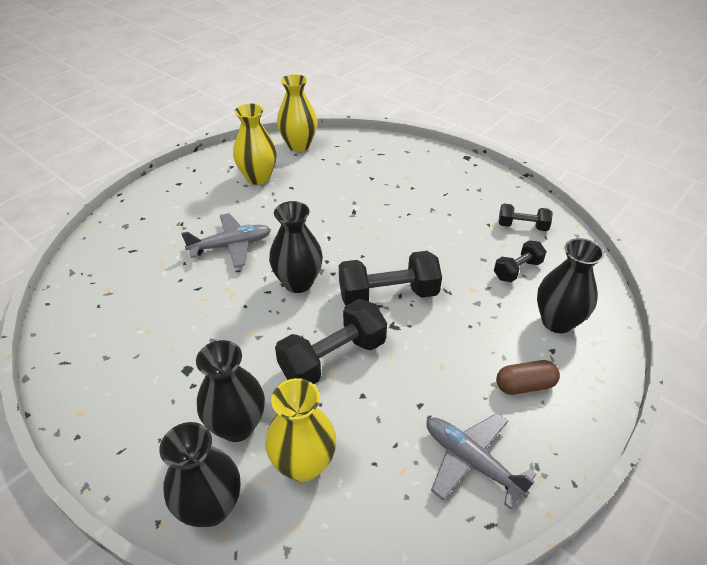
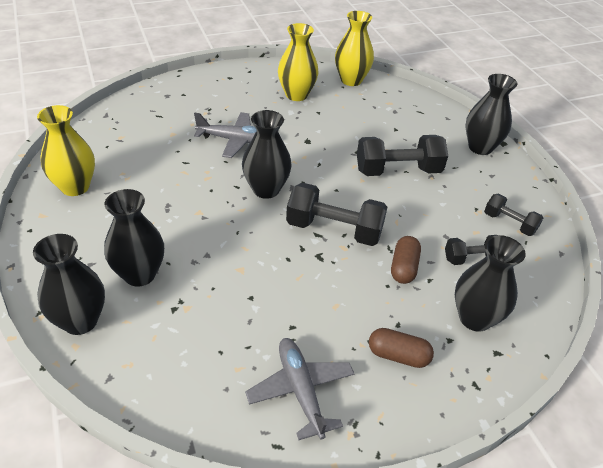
camera: 25 degrees right, 0 degrees up
yellow vase [265,378,336,482] -> yellow vase moved to [37,105,95,196]
black dumbbell [275,299,387,384] -> black dumbbell moved to [357,135,448,176]
none -> brown capsule [391,236,421,284]
none -> black vase [465,74,518,155]

